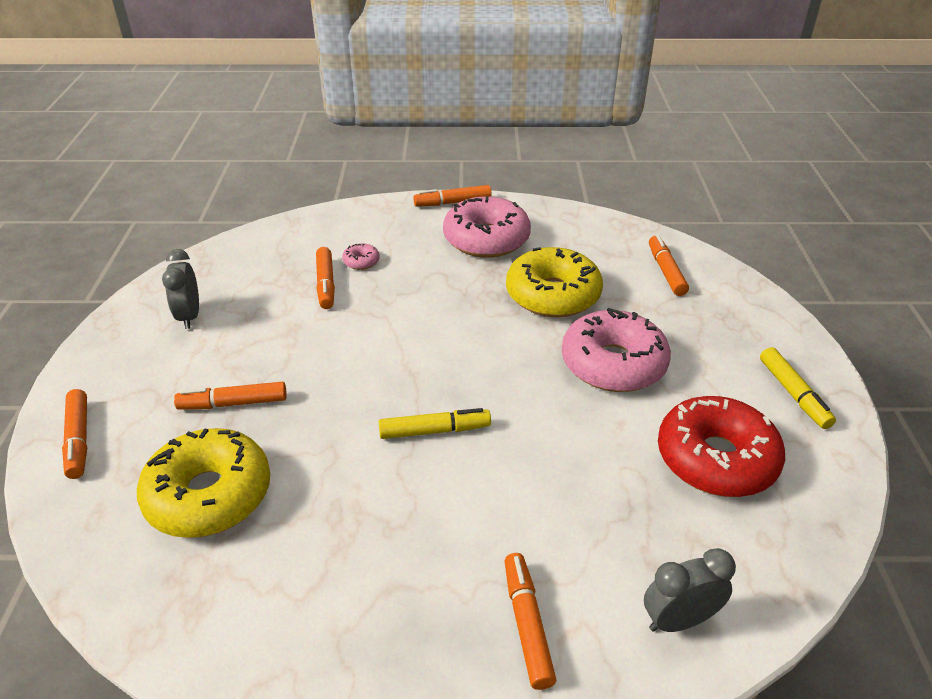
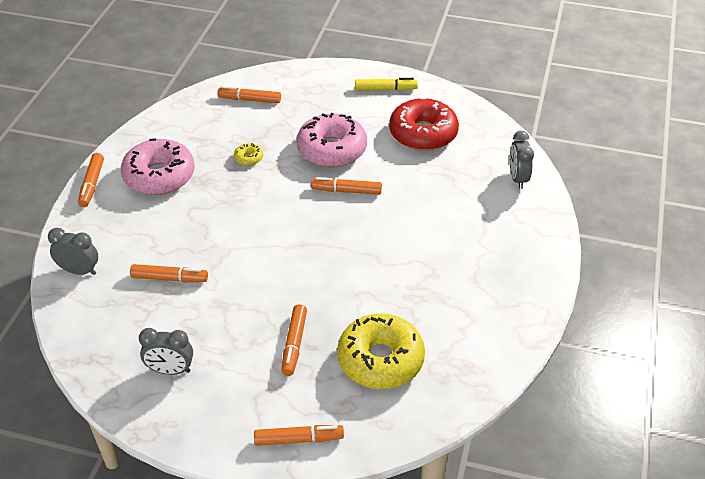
camera: 75 degrees left, 5 degrees up
pink donut [342,243,380,270] -> none
yellow marker [379,408,491,439] -> none
orange marker [505,553,556,690] -> orange marker moved to [311,177,382,195]
yellow donut [506,247,603,317] -> yellow donut [234,143,263,166], size x0.41
none -> grey clock [48,228,98,275]

